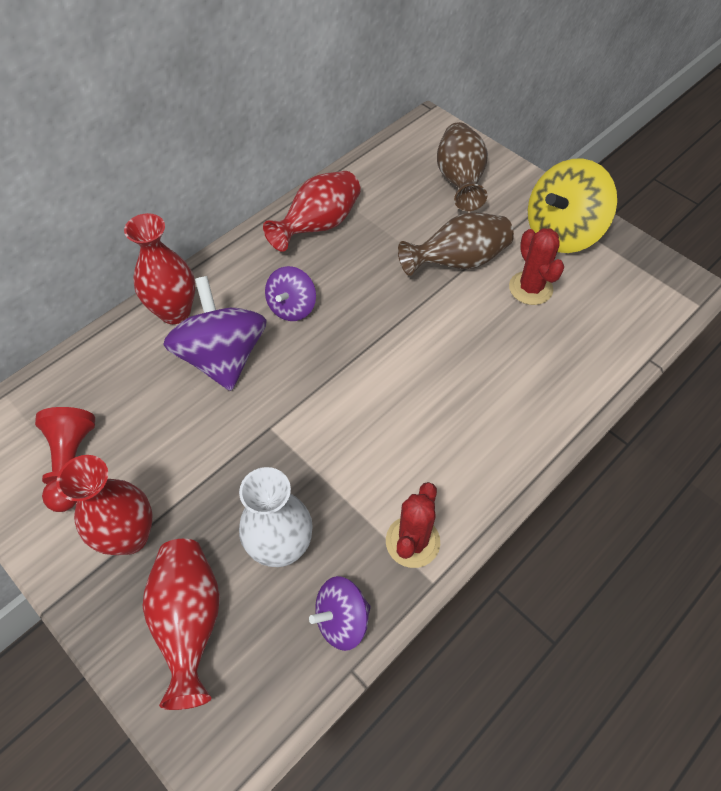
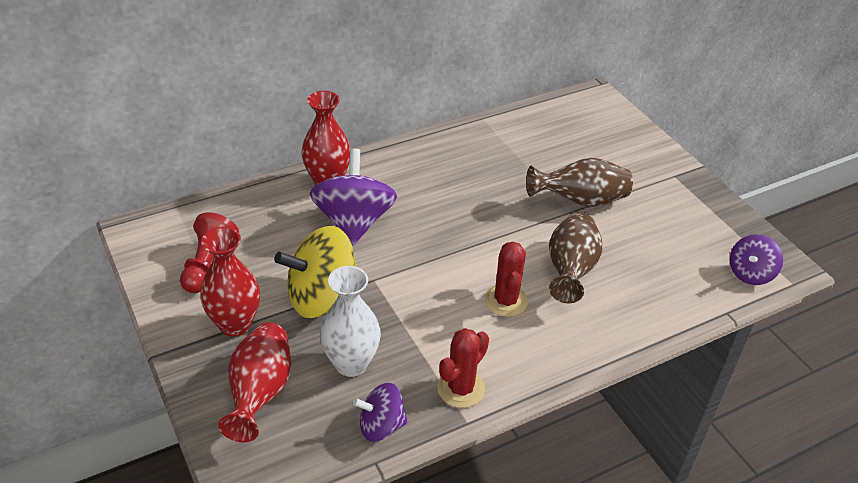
camera: 15 degrees right, 15 degrees down
red vase [263,171,361,252] -> none
purple spinning top [265,266,316,321] -> purple spinning top moved to [730,234,783,285]
brown vase [437,122,488,211] -> brown vase moved to [549,212,602,303]
red cactus [509,228,564,305] -> red cactus moved to [484,241,528,317]
yellow spinning top [528,159,617,253] -> yellow spinning top moved to [274,226,356,318]

